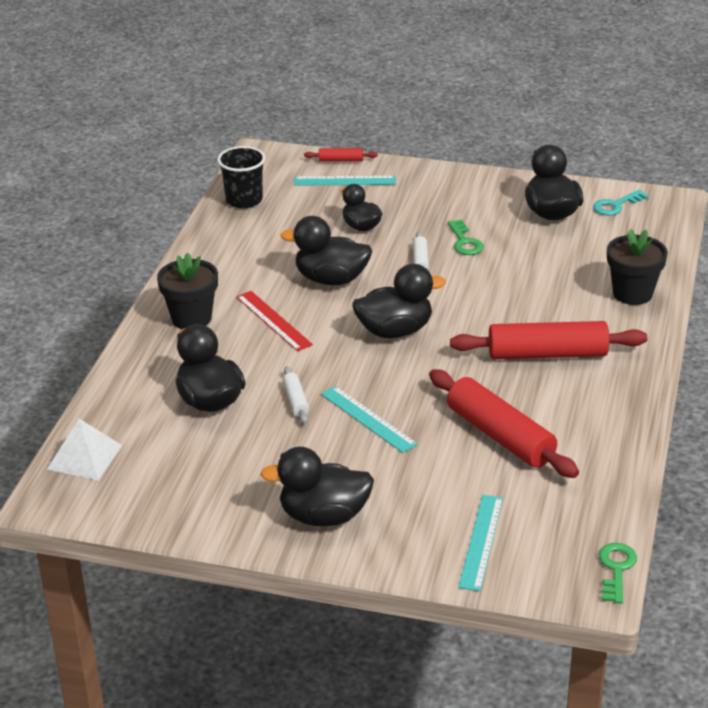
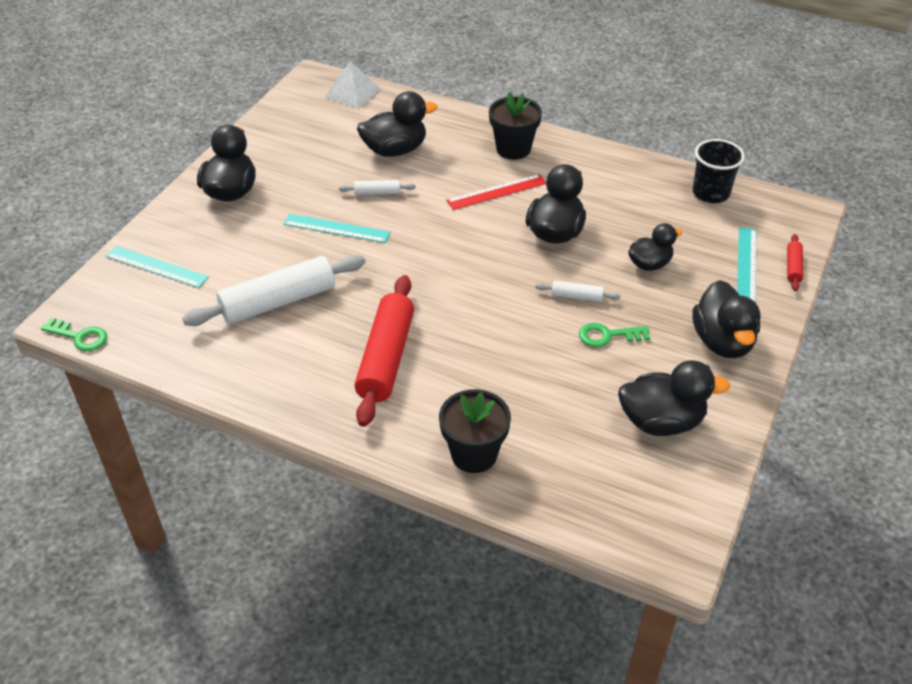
camera: 100 degrees right, 10 degrees up
turquoise ruler [321,386,418,453] -> turquoise ruler turned 45 degrees clockwise [283,214,390,243]
black duck [352,264,446,338] -> black duck moved to [692,280,761,358]
red rolling pin [429,369,579,478] -> white rolling pin [182,255,366,326]
turquoise key [593,190,649,215] -> none

